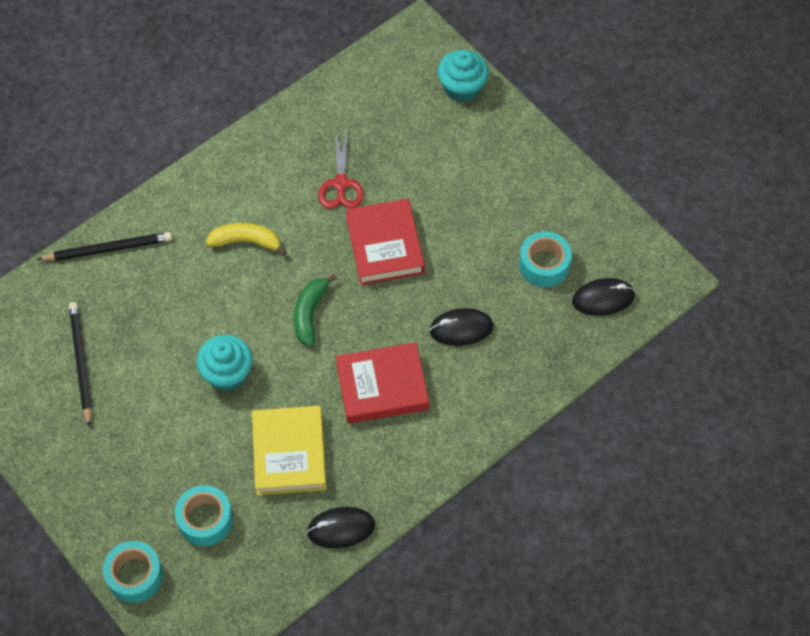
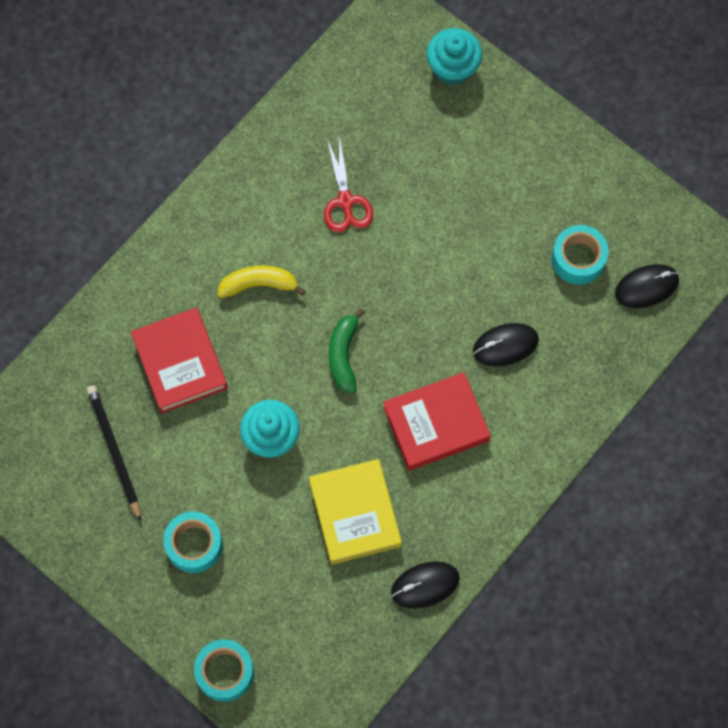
camera: 10 degrees left, 10 degrees up
black pencil [37,232,172,261] -> none
turquoise tape [175,485,233,546] -> turquoise tape moved to [163,511,223,573]
red book [346,199,425,285] -> red book moved to [131,307,228,414]

